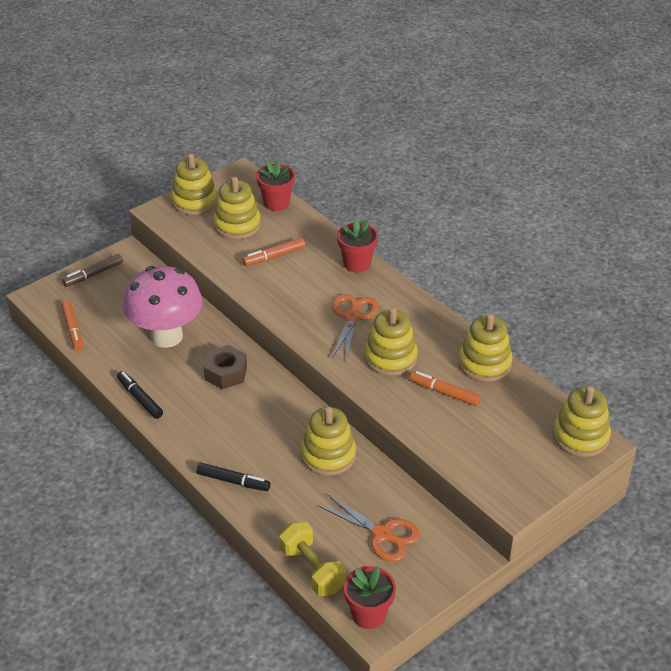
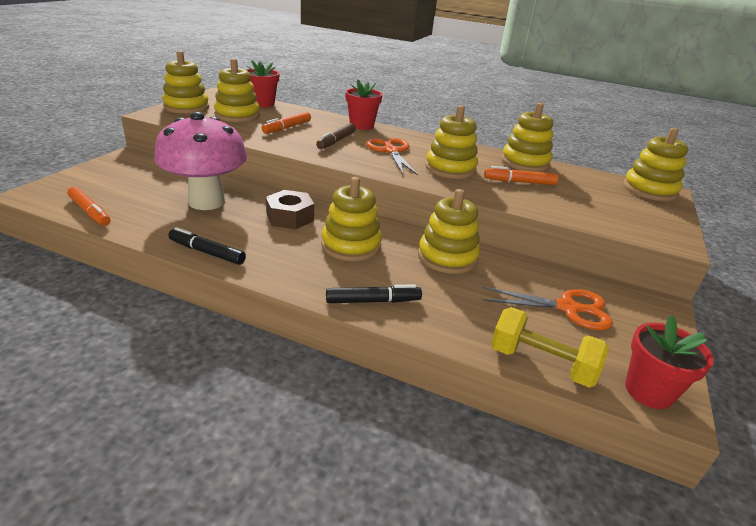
camera: 30 degrees left, 10 degrees down
brown marker [62,254,123,287] -> brown marker moved to [316,123,356,149]
none -> yellow stacking toy [321,177,382,261]

